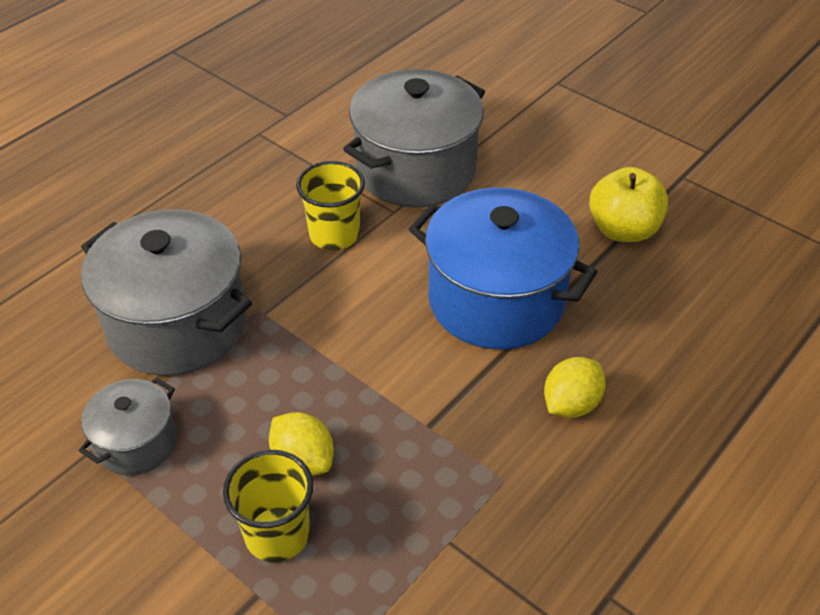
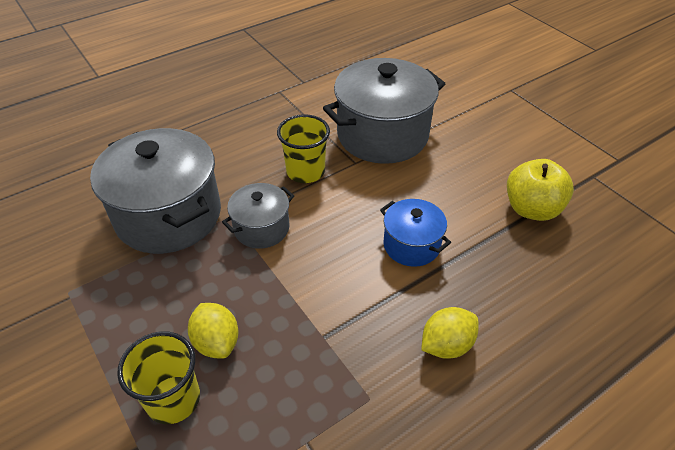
camera: 15 degrees right, 0 degrees up
grey pot [79,378,177,476] -> grey pot moved to [222,183,294,249]
blue pot [409,187,597,350] -> blue pot [380,199,451,267], size x0.52

